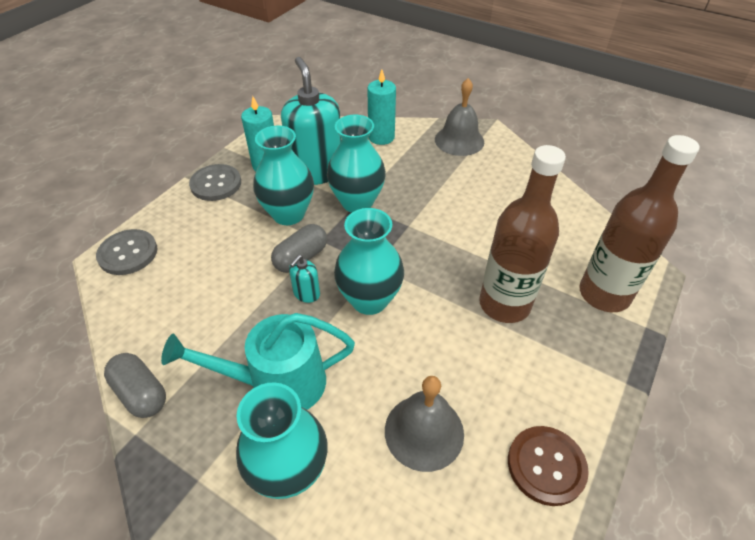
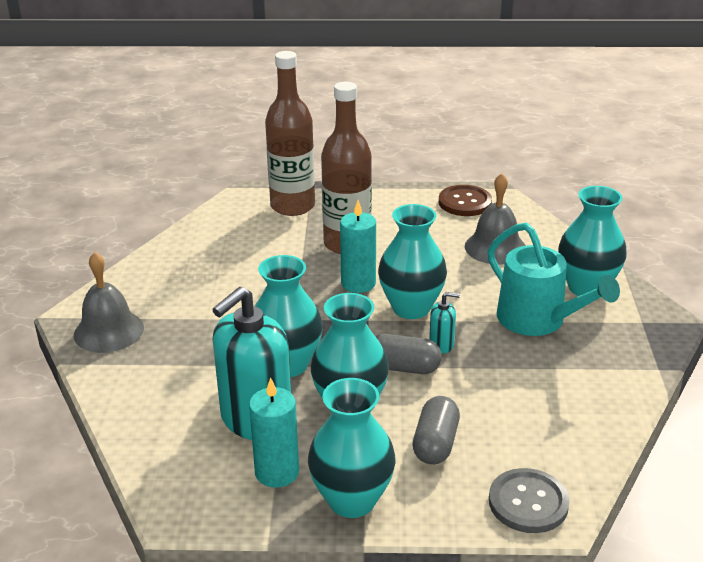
camera: 120 degrees left, 15 degrees down
grey capsule [104,353,166,418] -> grey capsule moved to [413,396,460,464]
grey button [189,164,241,201] -> turquoise vase [308,378,396,518]
turquoise candle [367,70,396,145] -> turquoise candle moved to [340,200,376,293]

